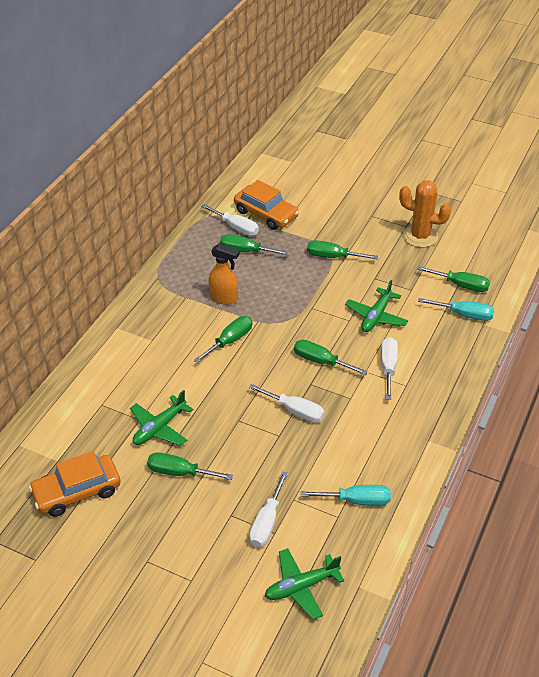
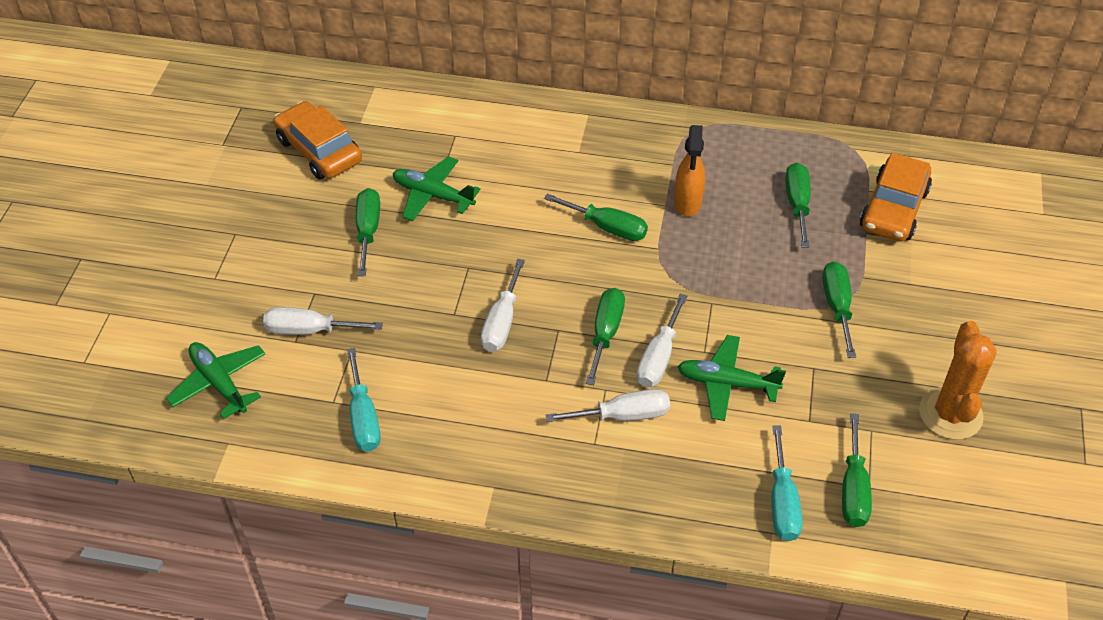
camera: 75 degrees right, 5 degrees up
white screwdriver [201,204,259,236] -> white screwdriver moved to [637,294,687,387]

